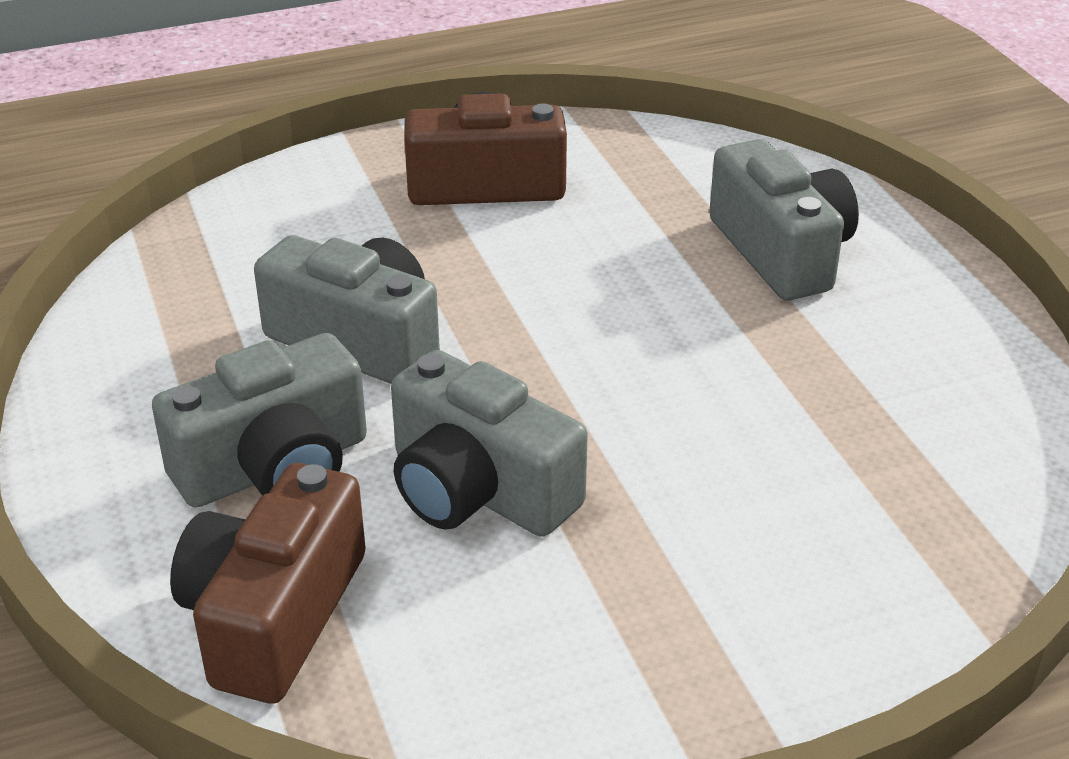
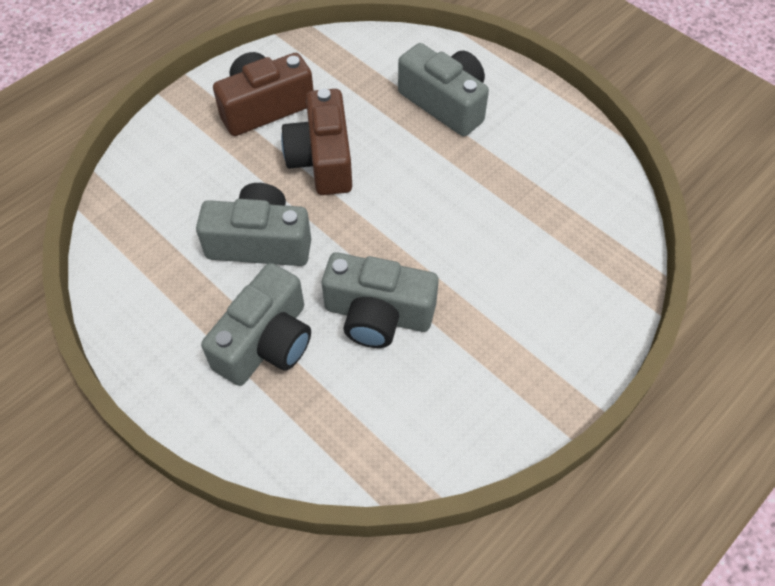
camera: 25 degrees left, 20 degrees up
brown camera [170,463,366,704] -> brown camera moved to [281,89,352,195]

